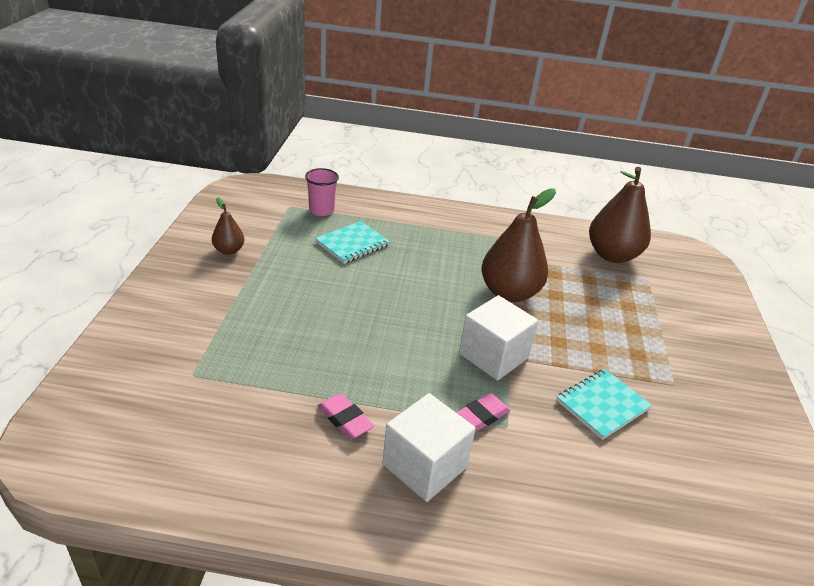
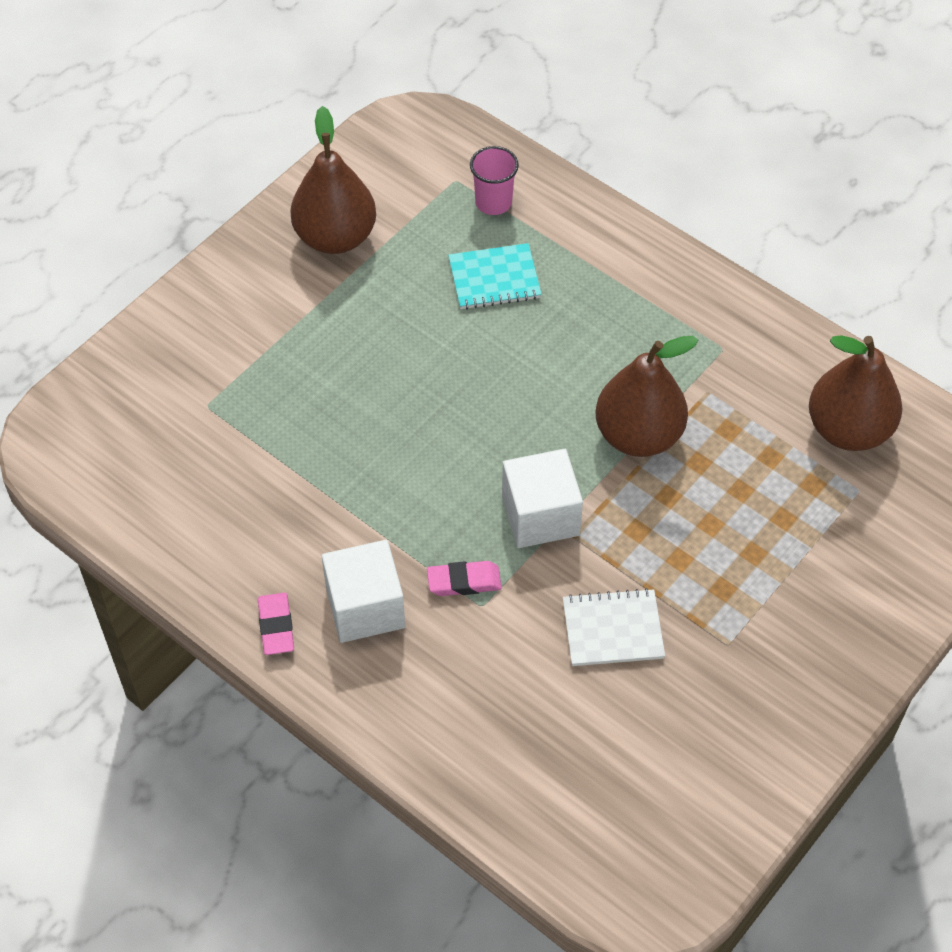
camera: 35 degrees right, 20 degrees up
brown pear [212,197,245,255] -> brown pear [290,106,376,254], size x2.00
pink eraser [317,393,374,439] -> pink eraser moved to [258,593,294,655]
turquoise notebook [556,369,652,440] -> white notebook [563,588,665,666]

